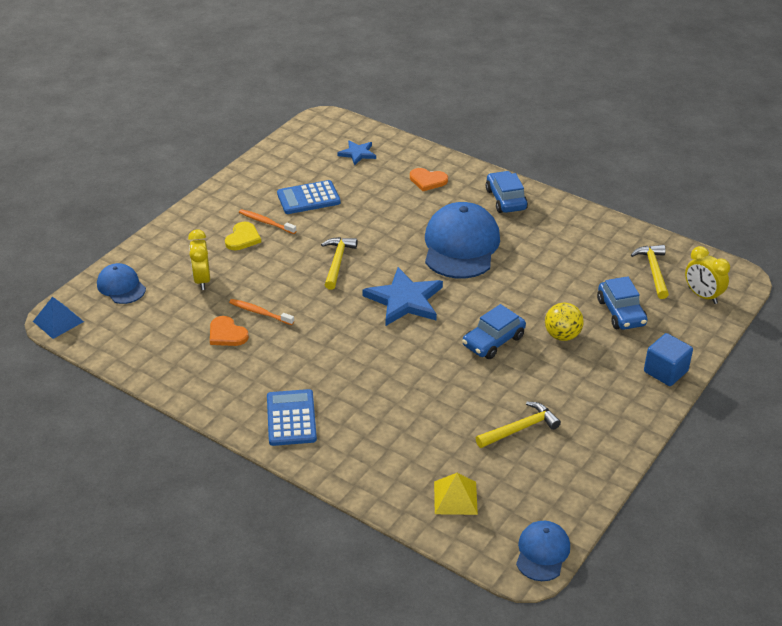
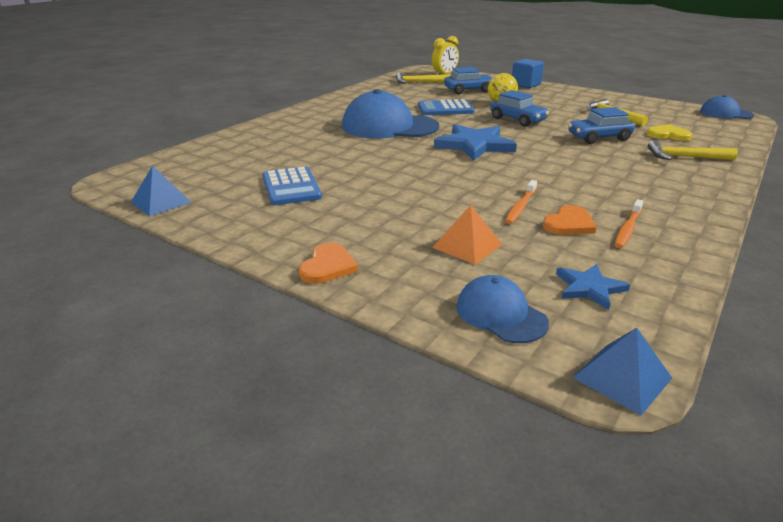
camera: 90 degrees left, 10 degrees down
blue cap [97,263,146,304] -> blue cap turned 90 degrees clockwise [456,275,549,343]
yellow clock [188,229,210,290] -> orange pyramid [432,205,502,264]
yellow heart [225,222,261,250] -> yellow heart moved to [647,124,692,141]
orange toothbrush [239,209,296,234] -> orange toothbrush moved to [614,199,644,248]
blue calculator [267,389,317,446] -> blue calculator moved to [418,99,475,115]
yellow hammer [321,237,357,290] -> yellow hammer moved to [648,140,738,160]
blue star [337,140,376,165] -> blue star moved to [556,264,630,310]
orange heart [410,168,448,191] -> orange heart moved to [299,243,358,284]
yellow pyramid [434,473,478,515] -> none
blue car [486,171,528,213] -> blue car moved to [568,107,635,144]
none -> blue pyramid [131,165,192,216]

